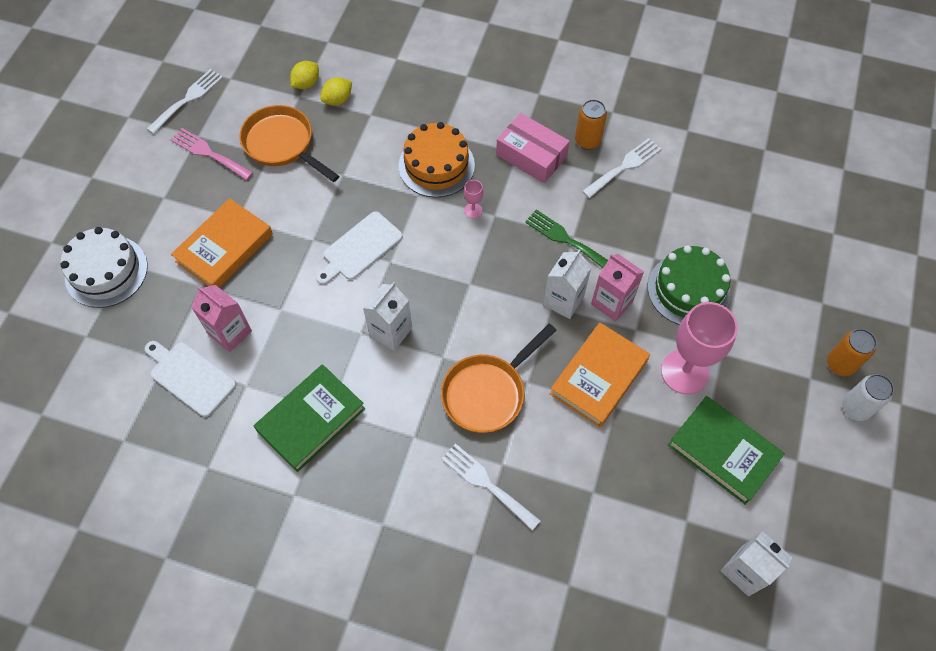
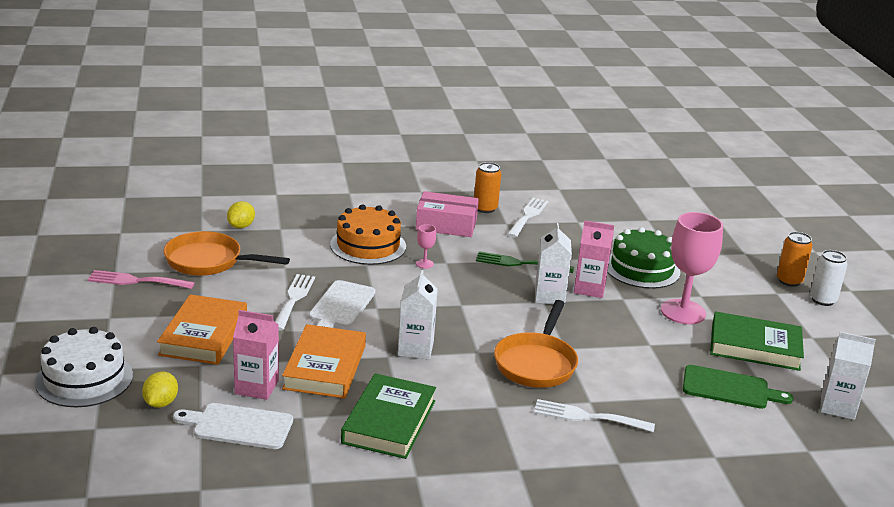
camera: 30 degrees left, 35 degrees down
white fork [147,69,223,134] -> white fork moved to [275,274,315,331]
yellow lemon [290,61,319,89] -> yellow lemon moved to [142,371,178,408]
orange book [550,322,650,427] -> orange book moved to [282,324,366,398]
none -> green cutting board [683,365,793,409]

